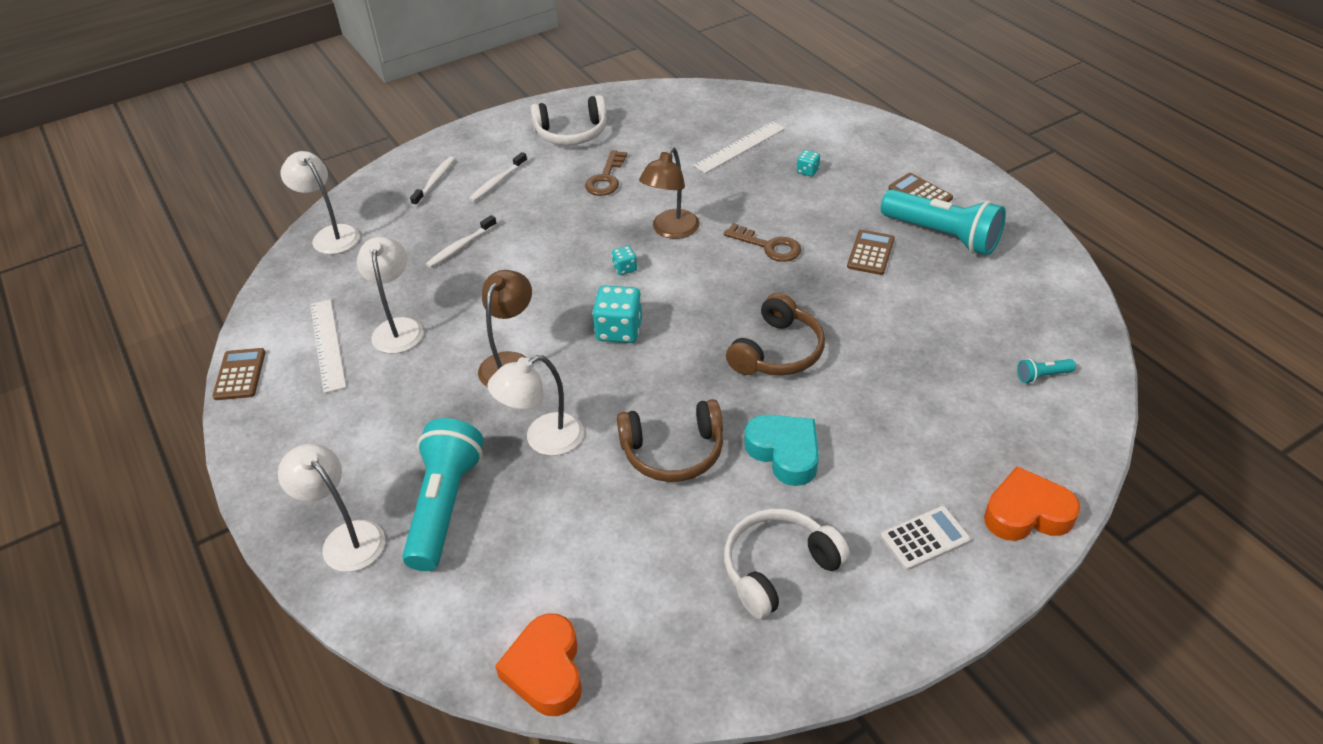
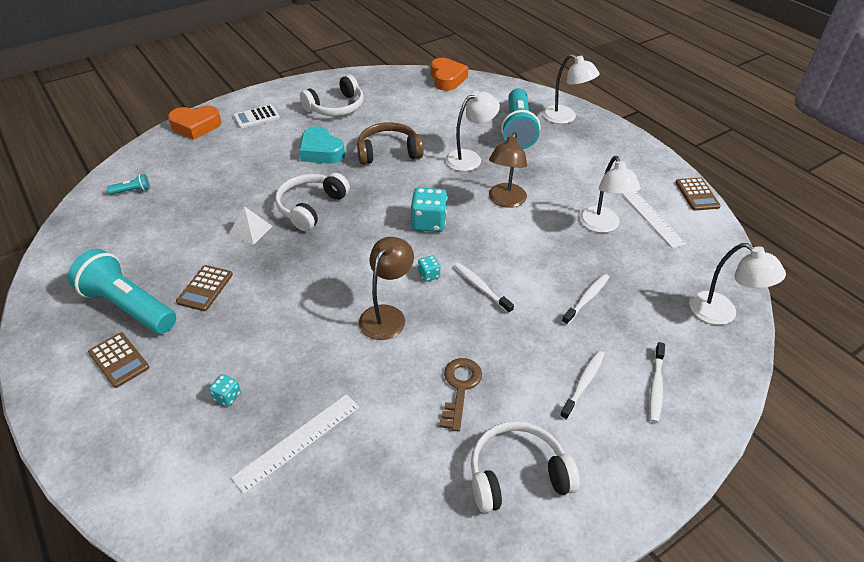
camera: 175 degrees right, 0 degrees up
brown key [724,223,801,262] -> none
brown headphones [726,293,825,375] -> white headphones [275,173,350,231]
none -> white pyramid [228,206,272,245]
none -> white toothbrush [454,263,514,314]

